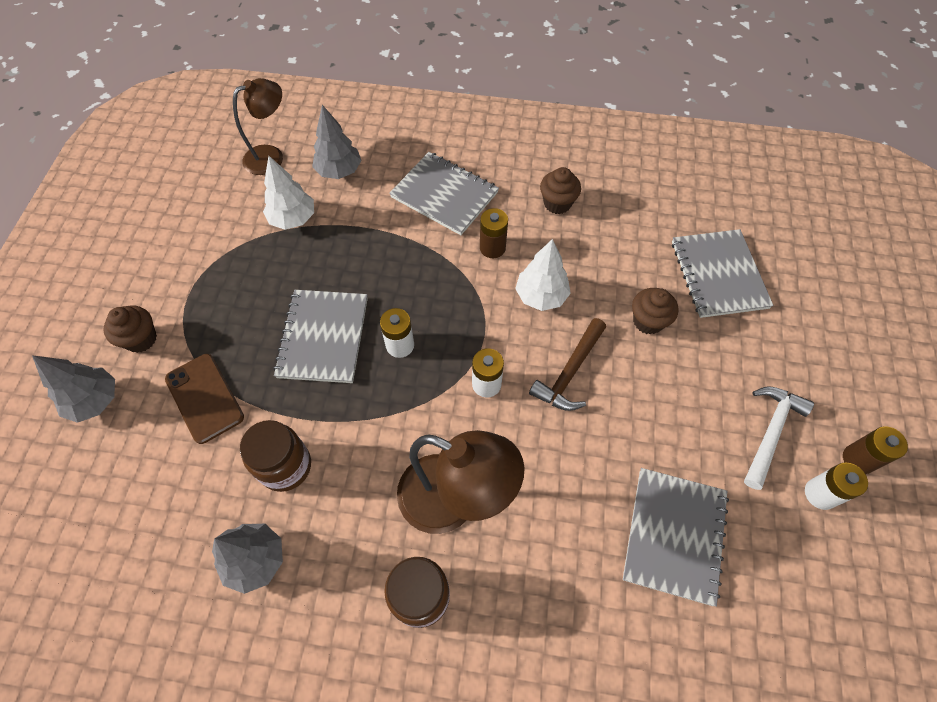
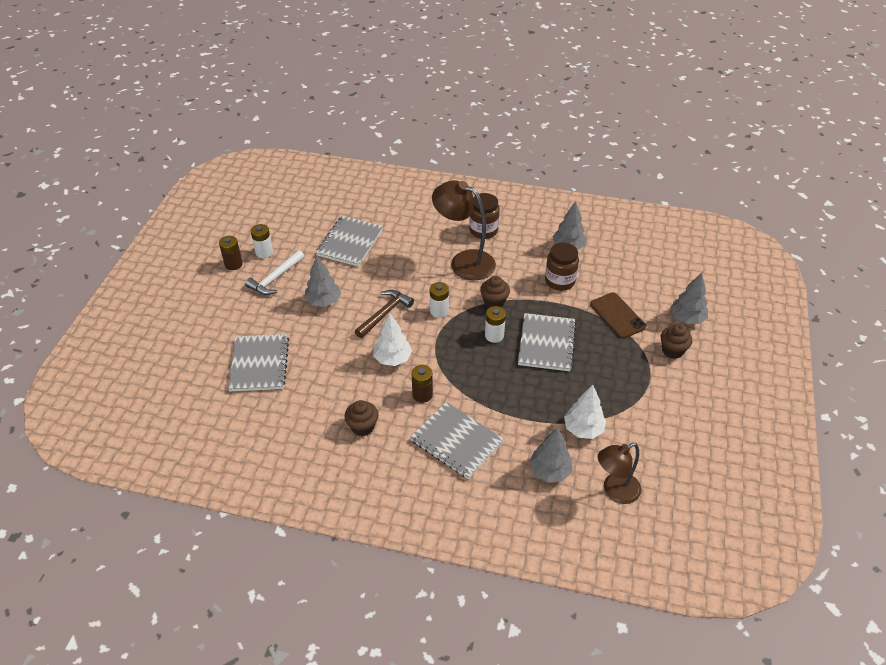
camera: 175 degrees left, 15 degrees down
brown cupcake [632,288,678,335] -> brown cupcake moved to [480,276,510,308]
none -> grey tree [305,256,341,307]

